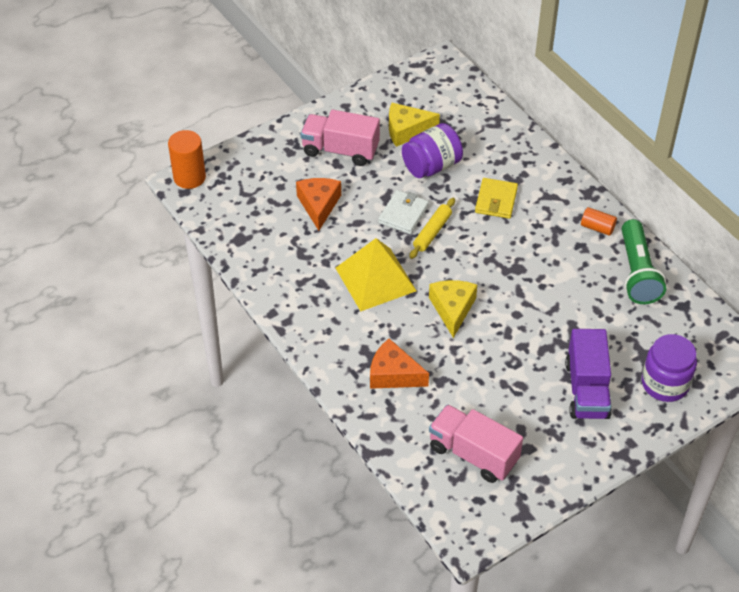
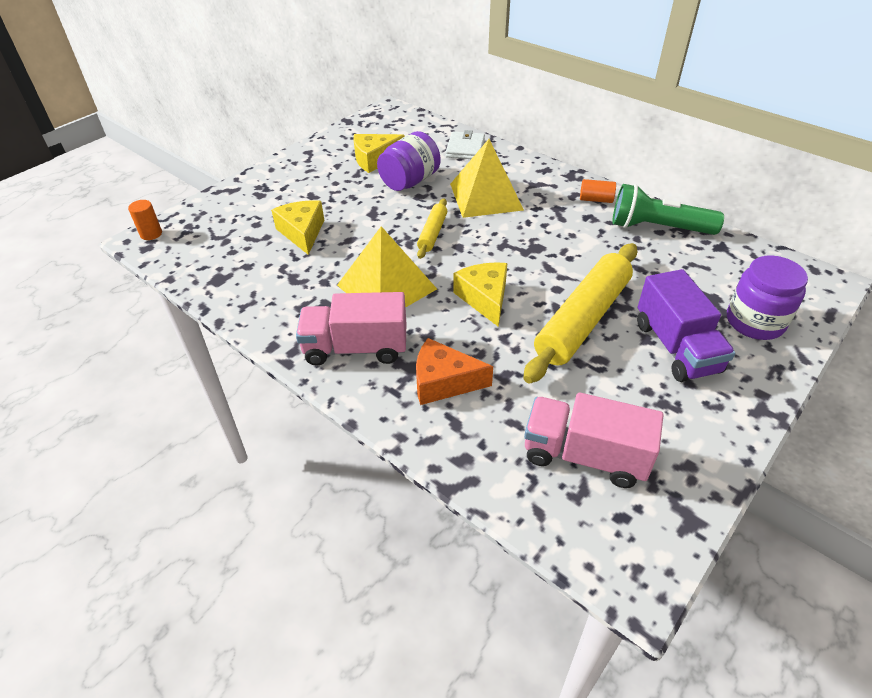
camera: 15 degrees left, 5 degrees down
orange cylinder [168,130,206,189] -> orange cylinder [128,200,162,240], size x0.59
orange cheese [296,178,341,231] -> yellow cheese [271,200,324,255]
pink truck [301,110,380,166] -> pink truck moved to [296,292,406,366]
white wallet [378,190,429,234] -> white wallet moved to [446,130,485,159]
yellow wallet [475,178,518,219] -> yellow pyramid [450,139,524,218]
green flashlight [622,219,666,304] -> green flashlight turned 120 degrees clockwise [612,184,724,235]
none -> yellow rolling pin [523,243,637,384]

